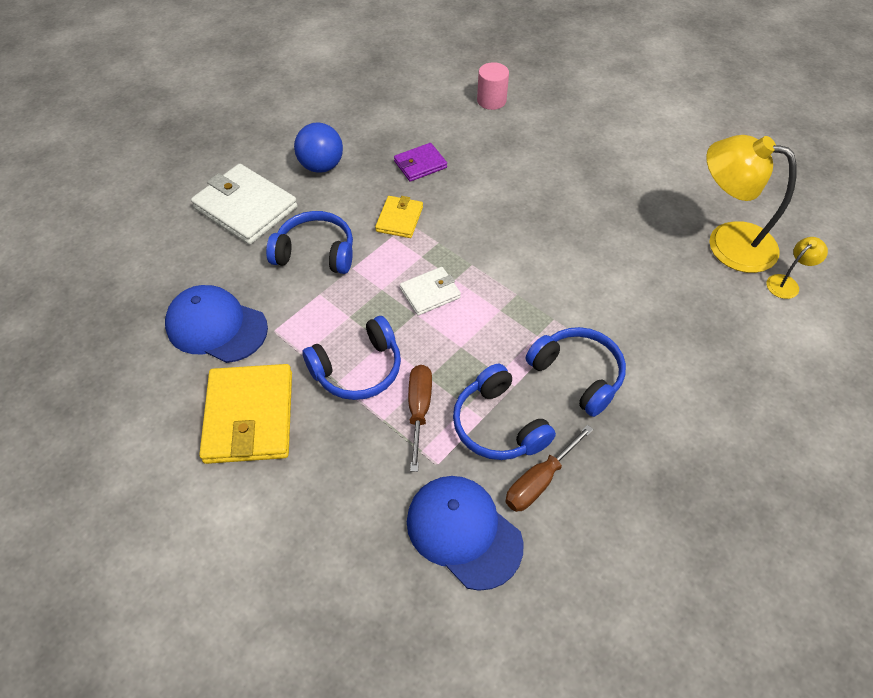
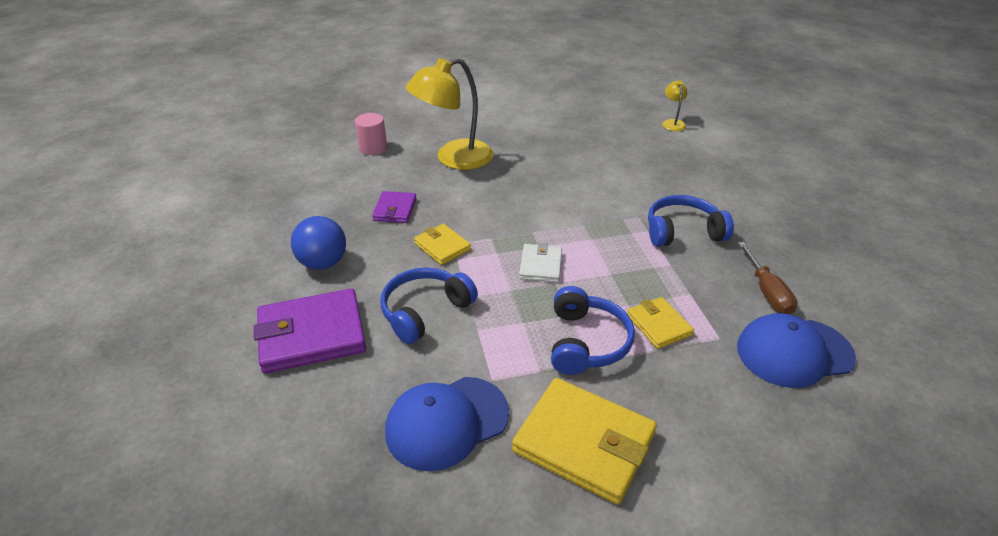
camera: 55 degrees left, 15 degrees down
white wallet [191,164,298,245] -> purple wallet [254,288,366,374]
brown screwdriver [408,365,432,472] -> yellow wallet [627,297,694,349]
blue headphones [453,364,556,460] -> none
yellow lamp [706,135,797,273] -> yellow lamp moved to [405,57,494,170]

